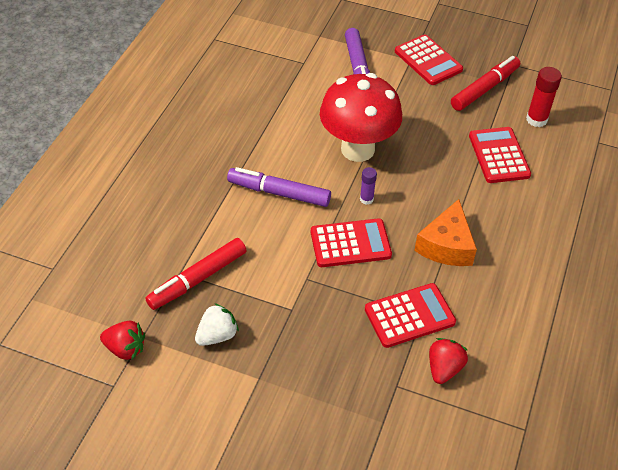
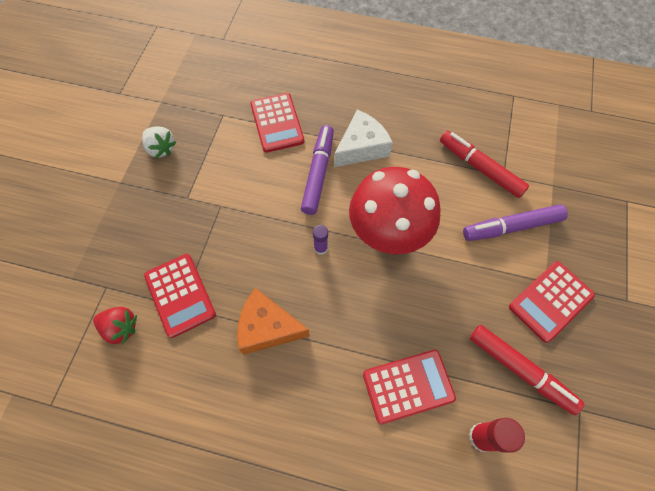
camera: 85 degrees right, 15 degrees up
red strawberry [100,321,145,360] -> none
red marker [145,238,247,310] -> red marker moved to [440,131,529,198]
red calculator [311,218,392,267] -> red calculator moved to [250,93,304,153]
none -> white cheese [334,110,393,167]

